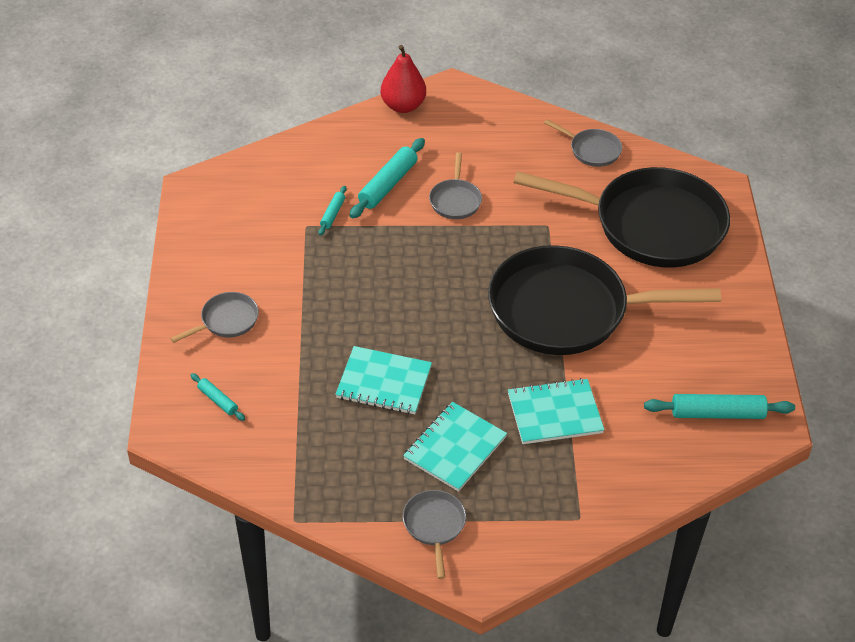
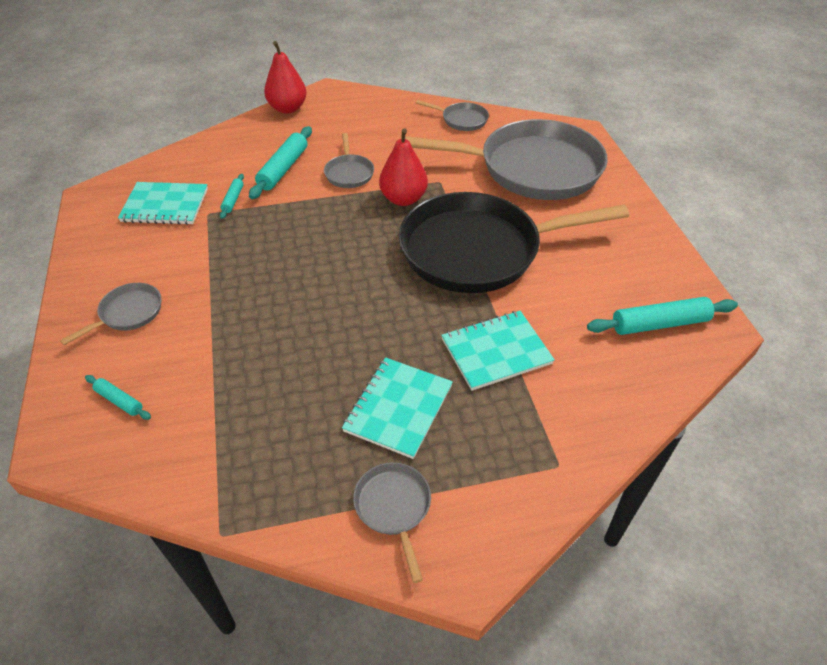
camera: 10 degrees left, 0 degrees up
turquoise notebook [335,346,432,414] -> turquoise notebook moved to [118,182,208,225]
black pan [514,167,730,268] -> grey pan [405,119,608,200]
none -> red pear [379,128,428,206]

